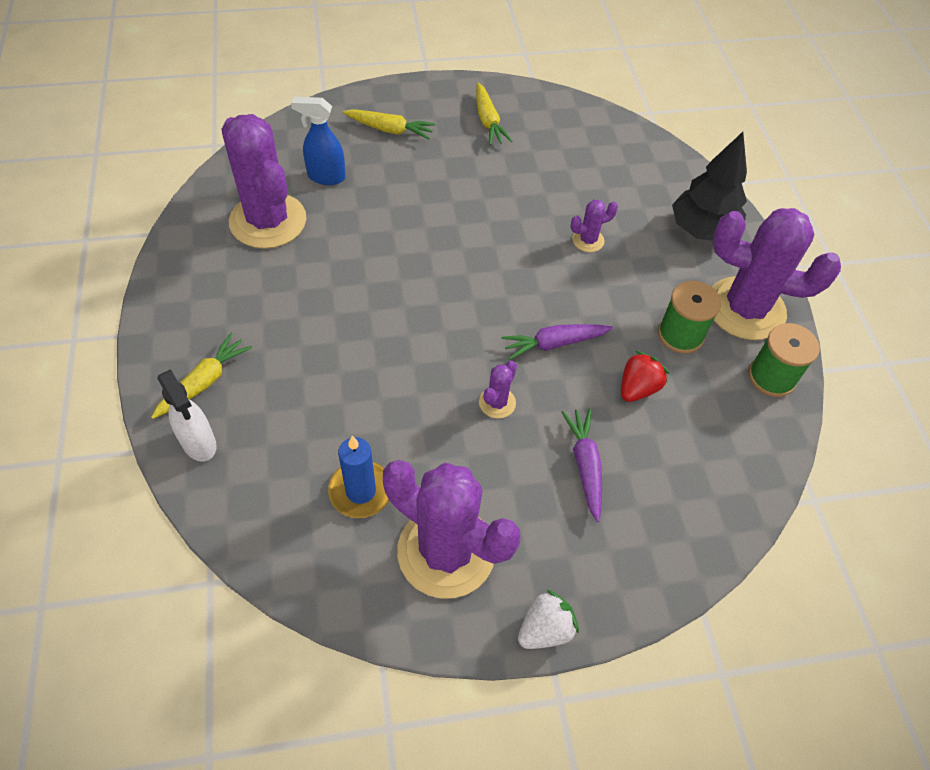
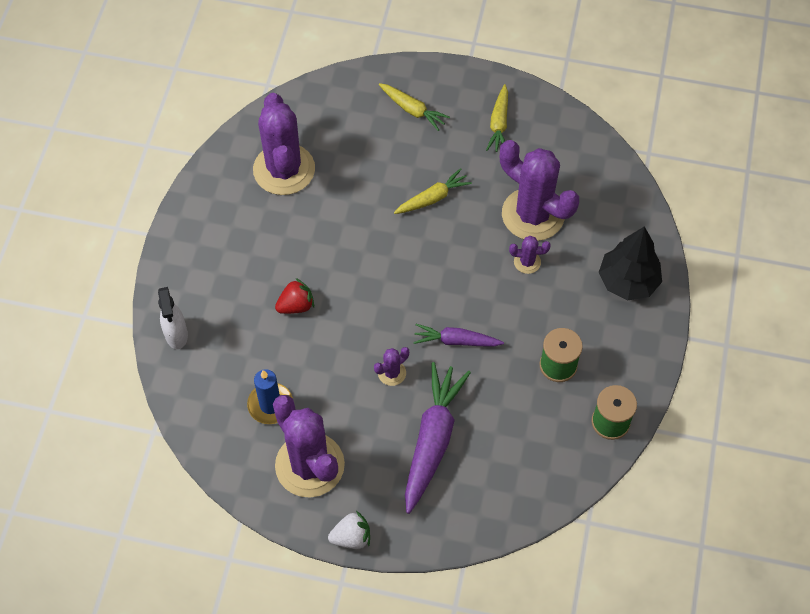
camera: 25 degrees right, 5 degrees up
yellow carrot [151,332,252,419] -> yellow carrot moved to [394,168,472,214]
blue spray bottle [291,97,346,185] -> none
purple carrot [561,409,602,522] -> purple carrot [405,362,471,514], size x1.74
red strawberry [621,351,669,402] -> red strawberry moved to [275,278,314,314]
purple cactus [712,208,841,340] -> purple cactus moved to [500,140,579,241]

